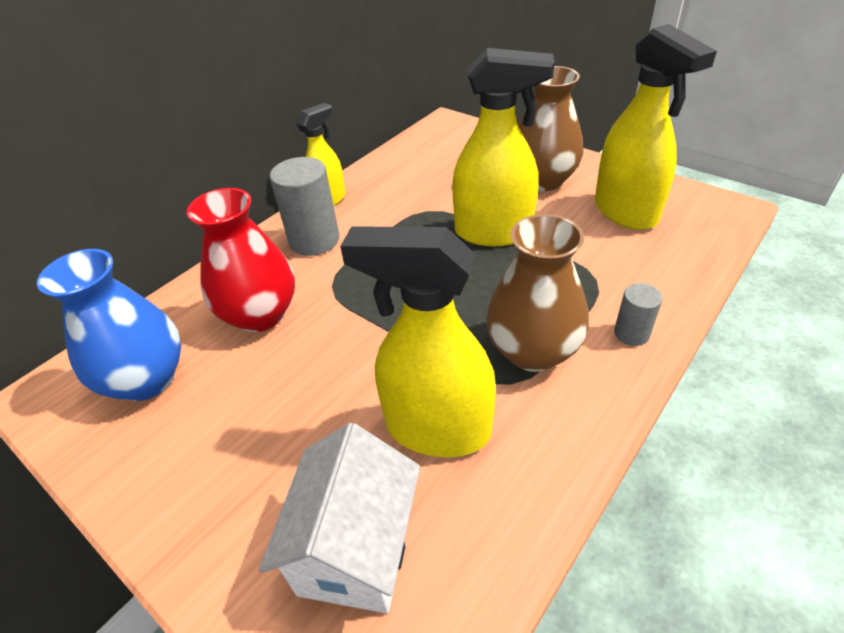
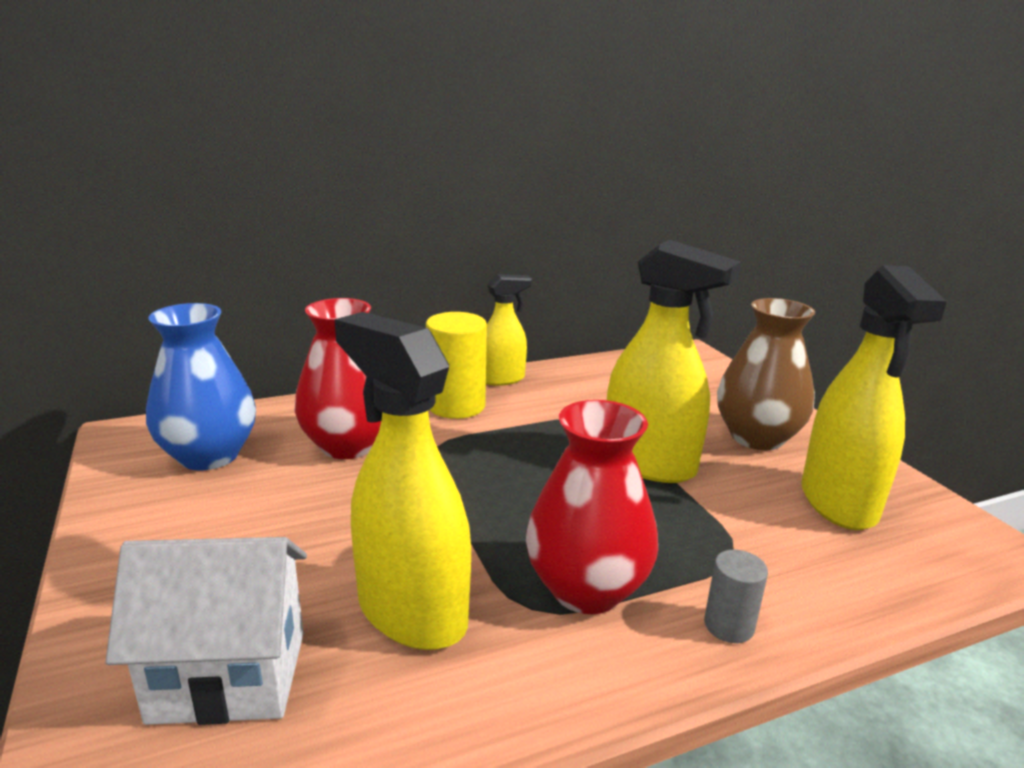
camera: 25 degrees right, 20 degrees down
white house [259,423,420,614] -> white house turned 45 degrees clockwise [106,537,307,725]
grey cylinder [270,157,340,256] -> yellow cylinder [426,312,487,419]
brown vase [486,214,589,372] -> red vase [526,400,658,614]

